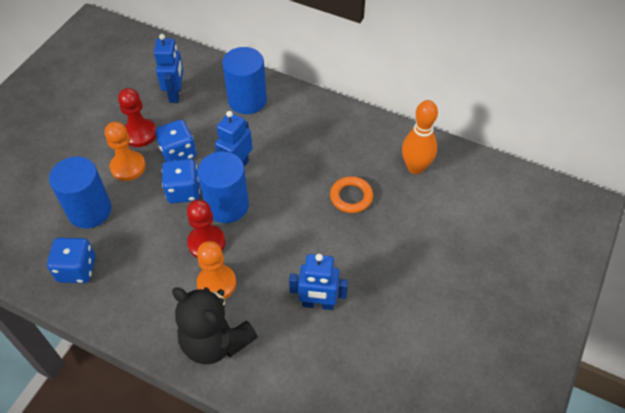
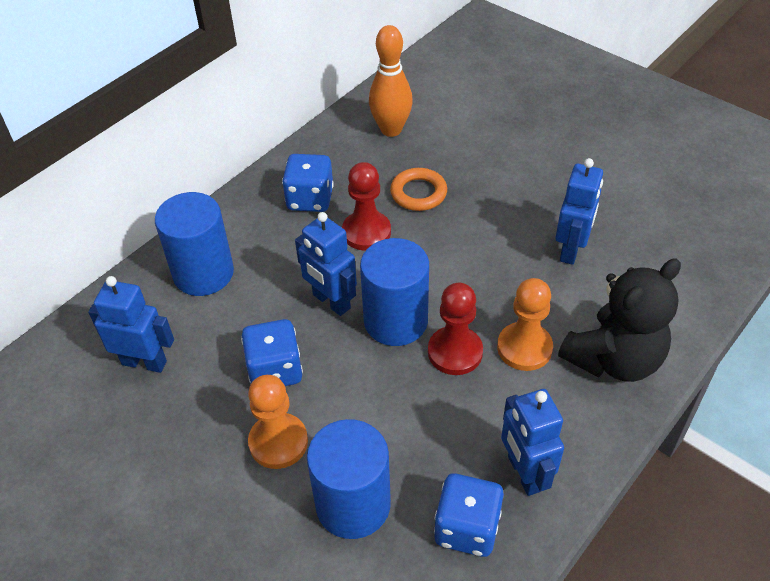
camera: 75 degrees left, 5 degrees down
red pawn [118,88,156,147] -> red pawn moved to [342,162,391,251]
blue dice [162,159,200,203] -> blue dice moved to [282,154,334,212]
none -> blue robot [501,389,564,496]

